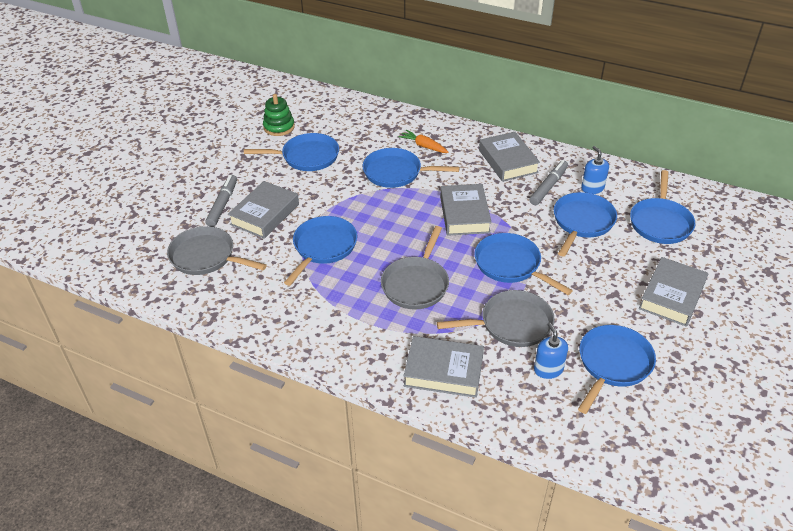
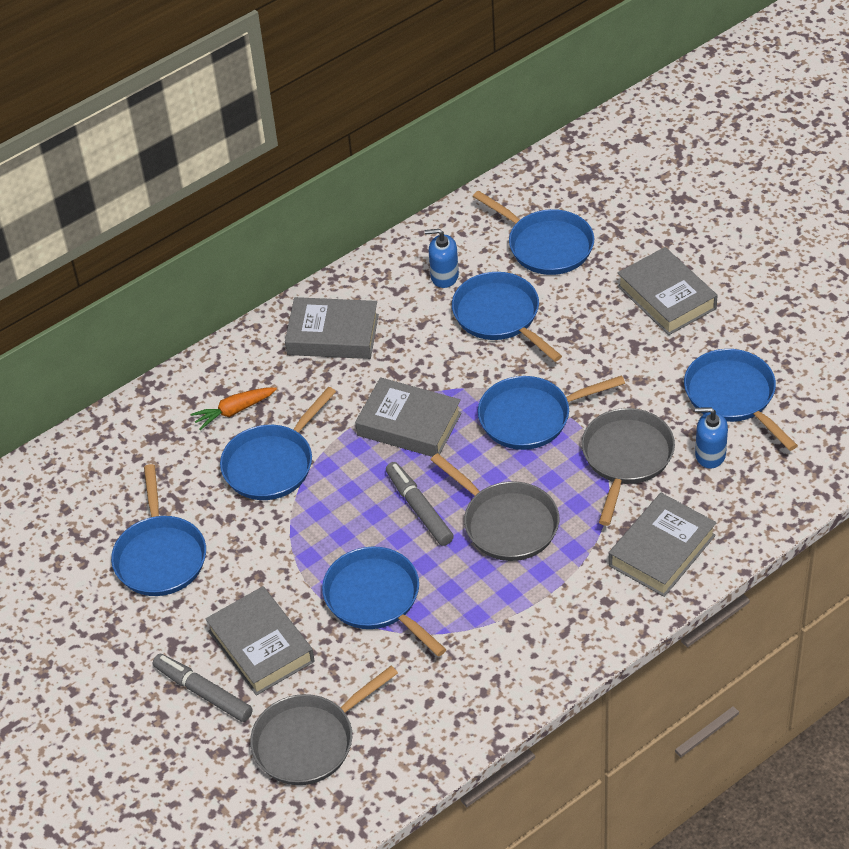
camera: 60 degrees left, 5 degrees up
blue pan [244,133,339,171] -> blue pan turned 150 degrees clockwise [111,464,206,596]
green stacking toy [263,94,295,136] -> none
grey marker [529,160,568,205] -> grey marker moved to [386,462,454,546]

